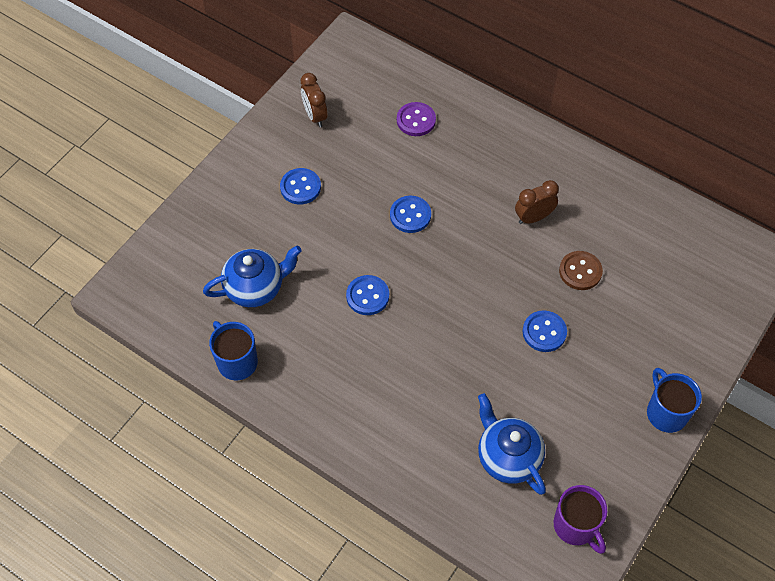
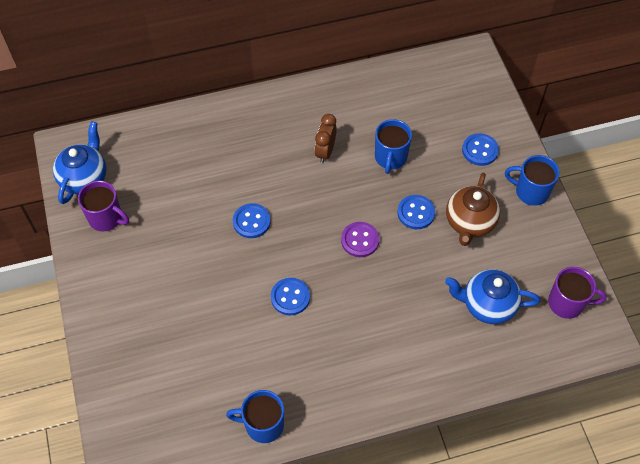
camera: 50 degrees left, 0 degrees up
blue teapot [203,245,302,307] -> blue teapot moved to [53,121,107,204]
blue button [280,168,321,205] -> blue button moved to [462,133,499,166]
brown clock [301,73,328,127] -> purple mug [78,180,129,232]
purple button [397,102,436,136] -> purple button moved to [341,222,379,257]
brown button [559,251,603,290] -> blue mug [375,119,412,174]
none -> brown teapot [446,173,500,246]

